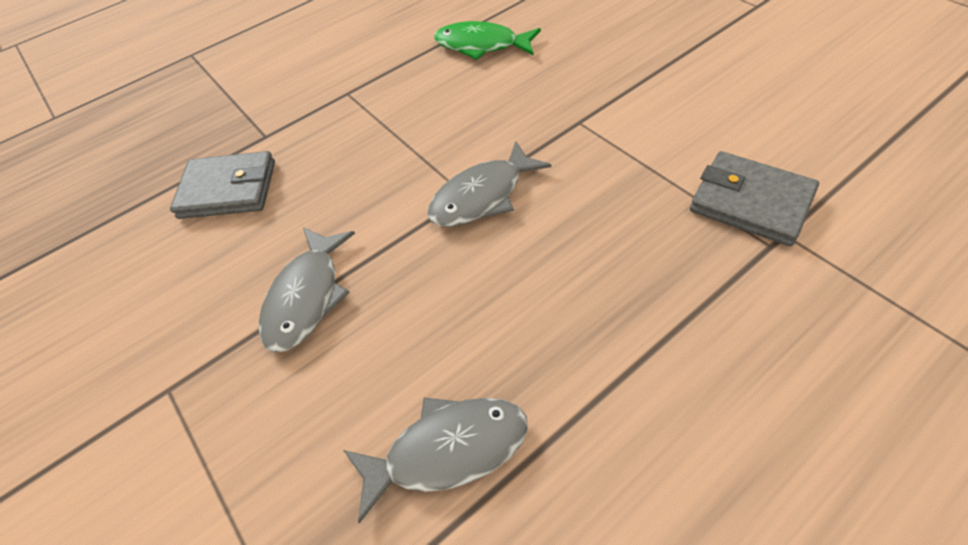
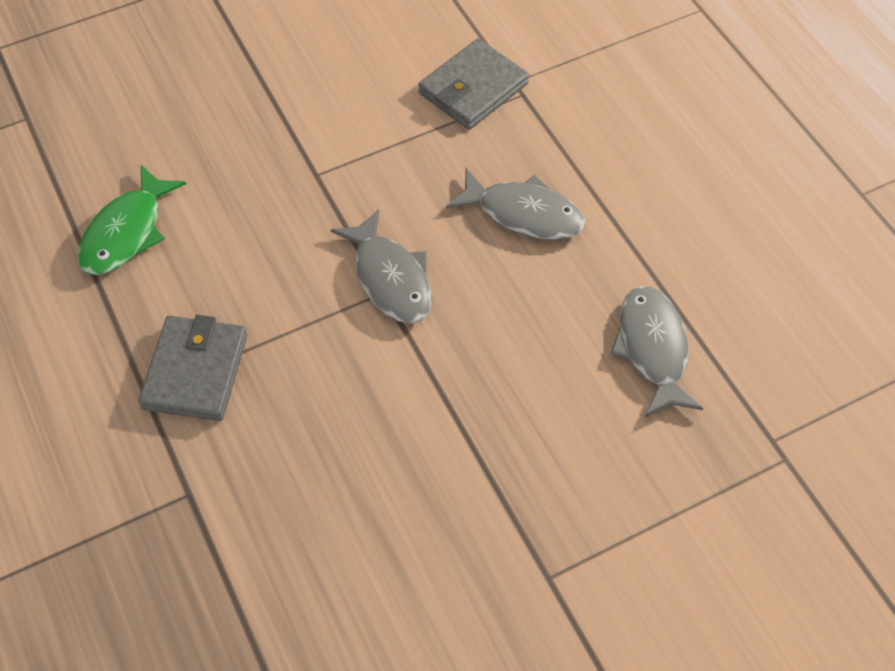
camera: 85 degrees left, 5 degrees up
grey wallet [170,151,275,219] -> grey wallet moved to [138,315,247,421]
grey fish [259,227,355,353] -> grey fish moved to [446,168,585,240]

